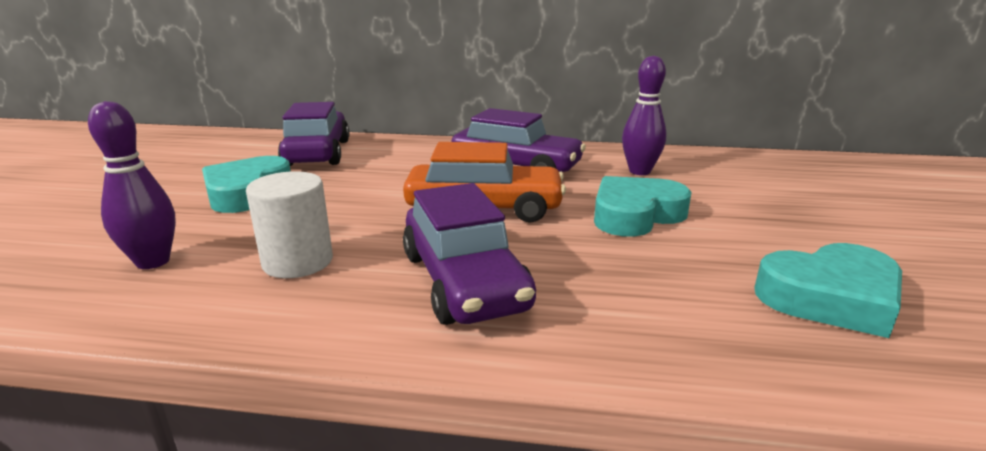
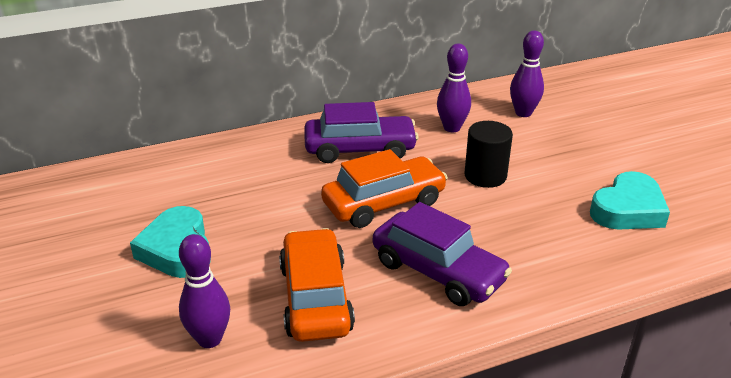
camera: 30 degrees left, 10 degrees up
white cylinder [246,171,333,278] -> orange car [279,228,355,342]
purple car [278,102,349,166] -> none
turquoise heart [594,176,692,237] -> black cylinder [465,121,513,188]
none -> purple bowling pin [510,30,544,117]

